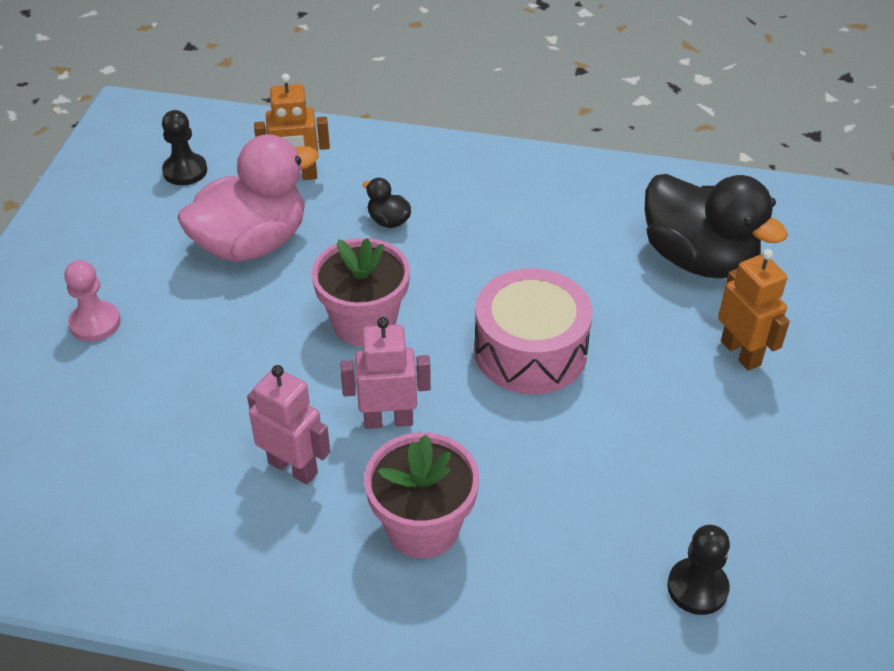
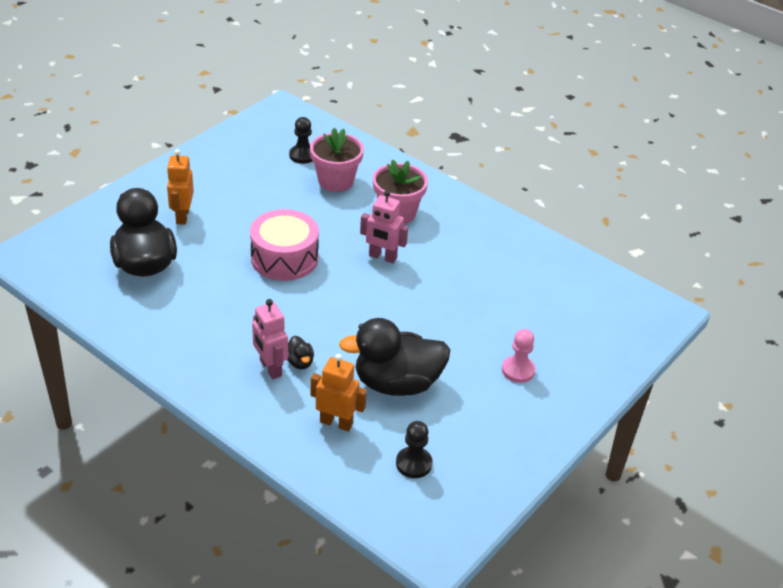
camera: 155 degrees left, 5 degrees down
pink duck [178,134,319,262] -> black duck [339,318,450,396]
pink robot [247,365,330,484] -> pink robot moved to [252,299,288,379]
pink flower pot [312,238,410,346] -> pink flower pot moved to [310,128,364,192]

